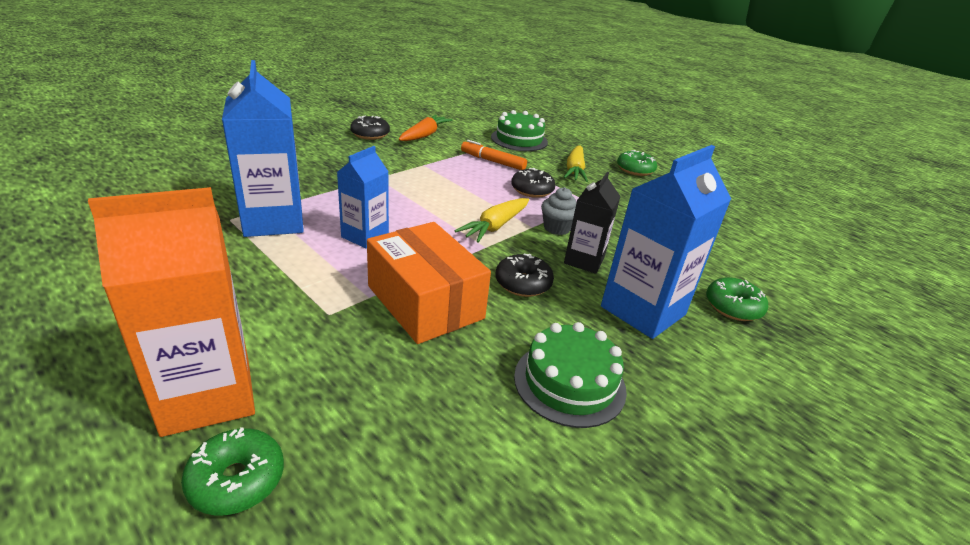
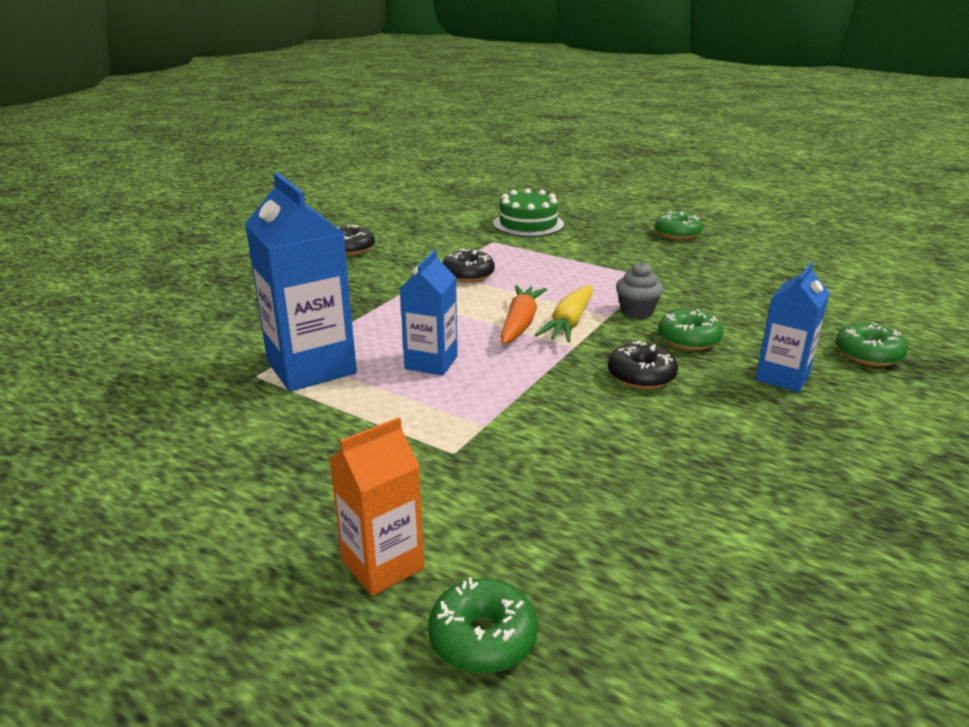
camera: 10 degrees left, 5 degrees down
orange carton [88,187,255,437] -> orange carton [329,417,424,596], size x0.60
orange box [367,222,491,344] -> none
orange carrot [399,115,453,141] -> orange carrot moved to [500,285,547,345]
orange marker [461,140,527,170] -> none
black donut [511,168,555,198] -> black donut moved to [442,249,495,282]
green cake [514,322,627,428] -> none
yellow carrot [564,145,588,182] -> none
black carton [564,172,621,274] -> green donut [658,309,723,351]
blue carton [601,145,731,339] -> blue carton [755,262,829,392], size x0.60

